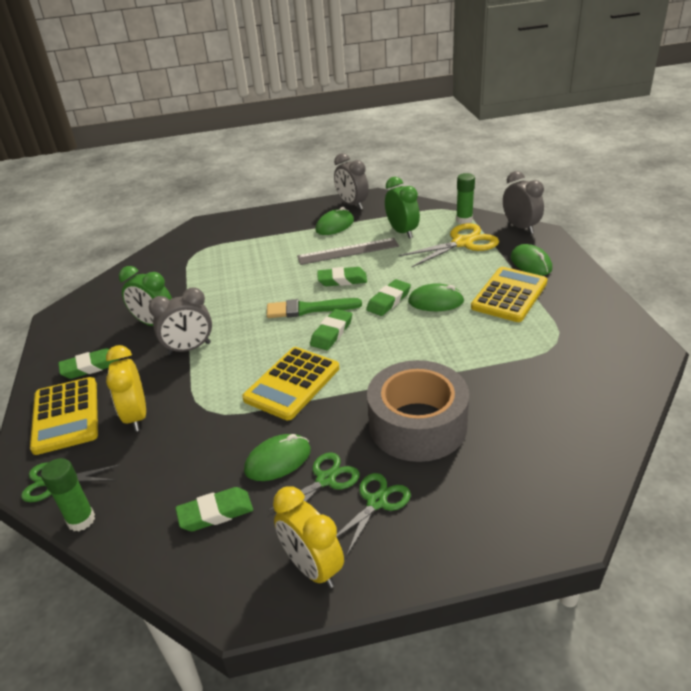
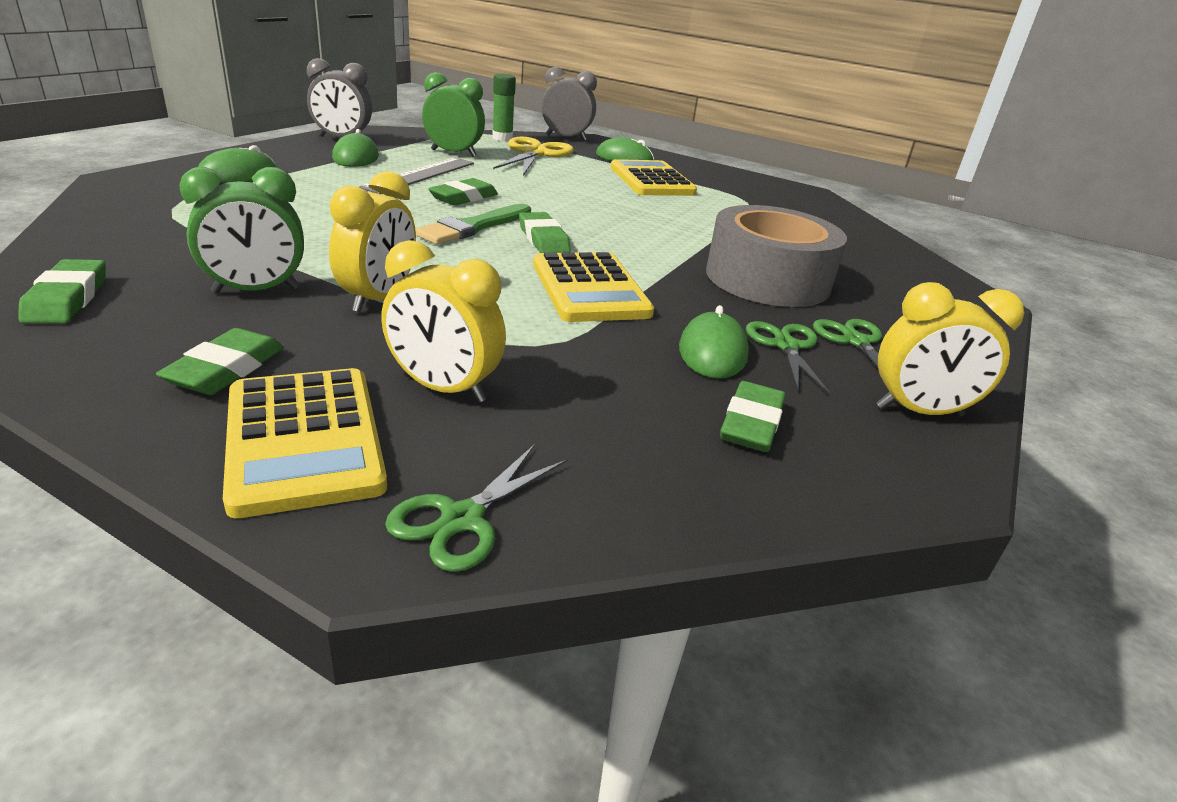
camera: 55 degrees left, 5 degrees down
yellow calculator [30,377,98,455] -> yellow calculator turned 45 degrees clockwise [223,368,387,518]
green glue stick [41,458,95,531] -> none
grey clock [149,287,212,355] -> yellow clock [329,171,416,313]
green eraser [366,279,411,316] -> green eraser moved to [18,259,106,323]
green mouse [408,283,464,311] -> green mouse moved to [198,145,276,183]

